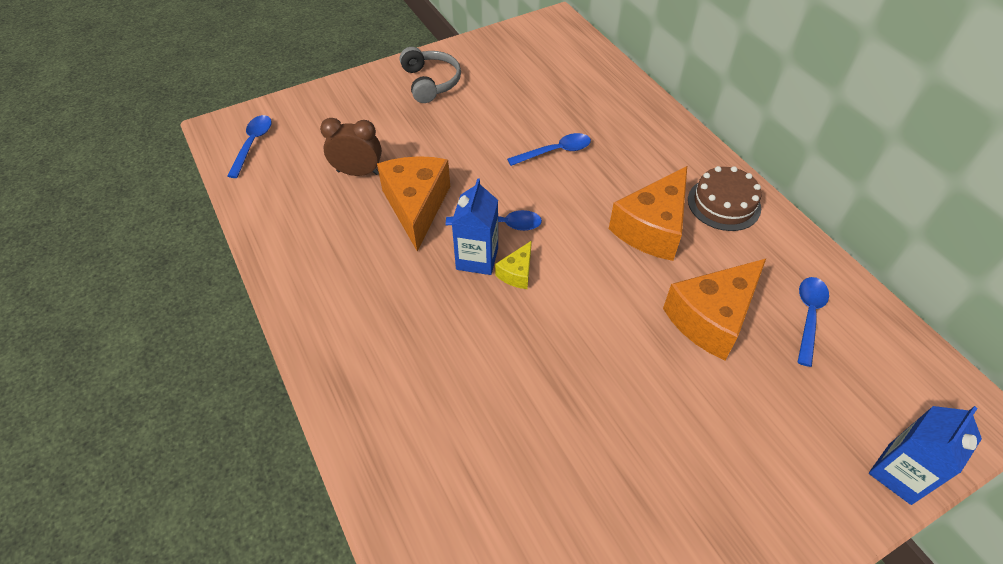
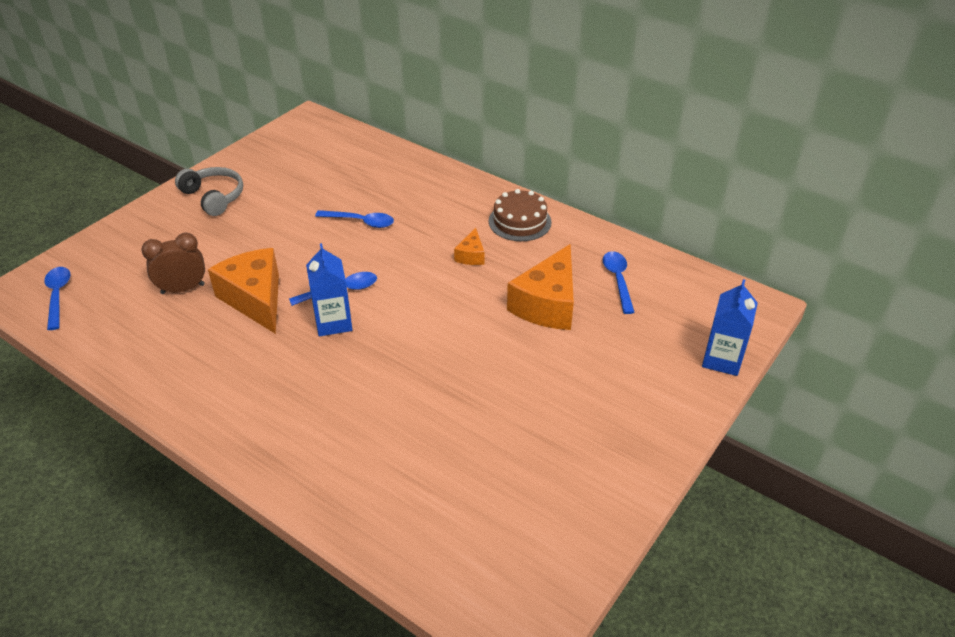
camera: 25 degrees left, 10 degrees down
yellow cheese [495,241,532,289] -> none
blue spoon [507,133,591,166] -> blue spoon turned 60 degrees clockwise [315,210,394,228]
orange cheese [609,166,687,261] -> orange cheese [454,228,485,265], size x0.48

